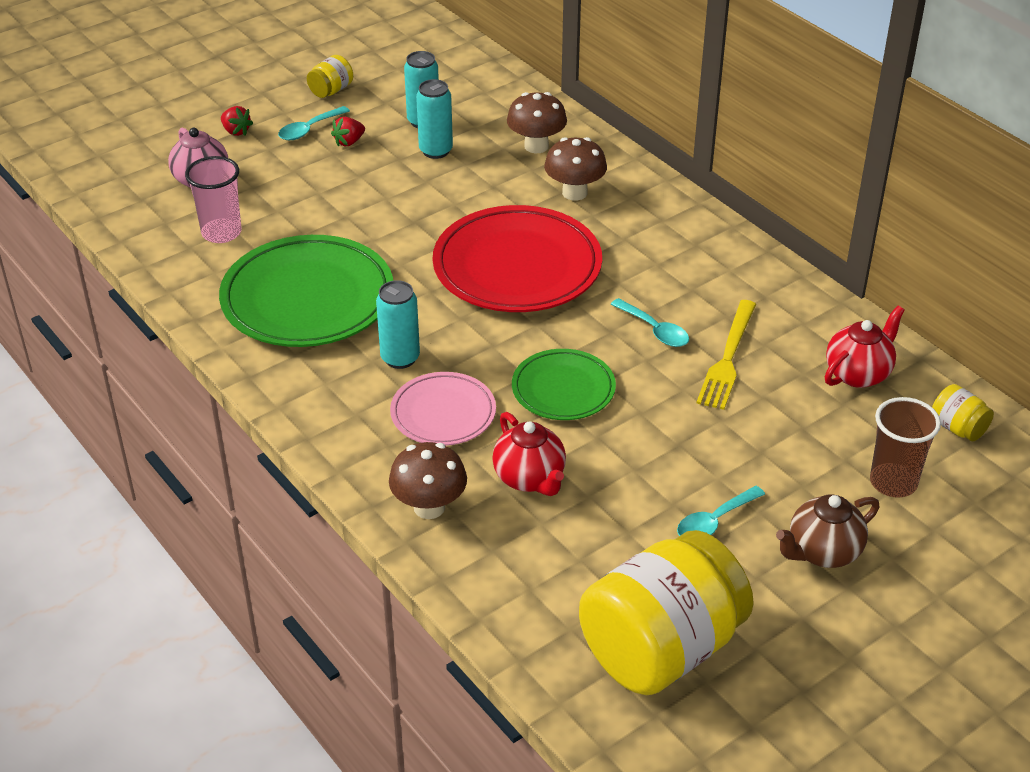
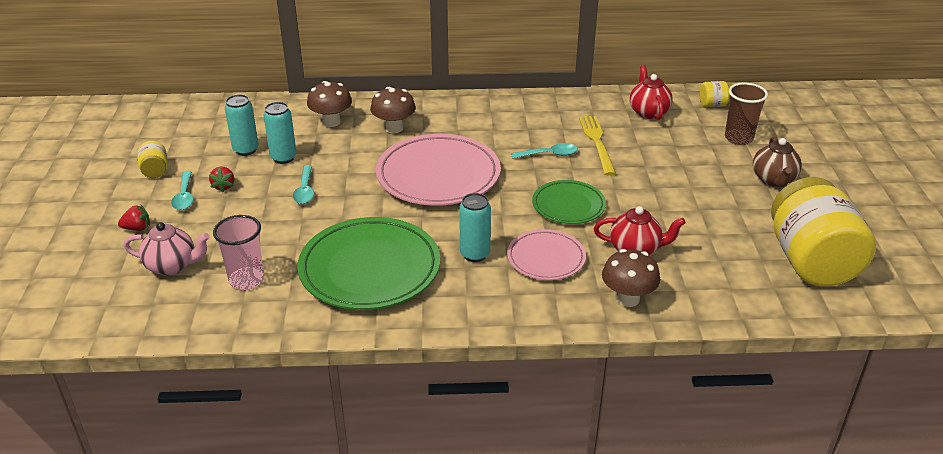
camera: 55 degrees left, 5 degrees down
red plate [433,205,602,312] -> pink plate [376,134,501,206]
turquoise spoon [677,486,765,536] -> turquoise spoon moved to [293,165,314,204]
yellow fork [697,300,756,410] -> yellow fork turned 150 degrees counterclockwise [579,116,616,175]

